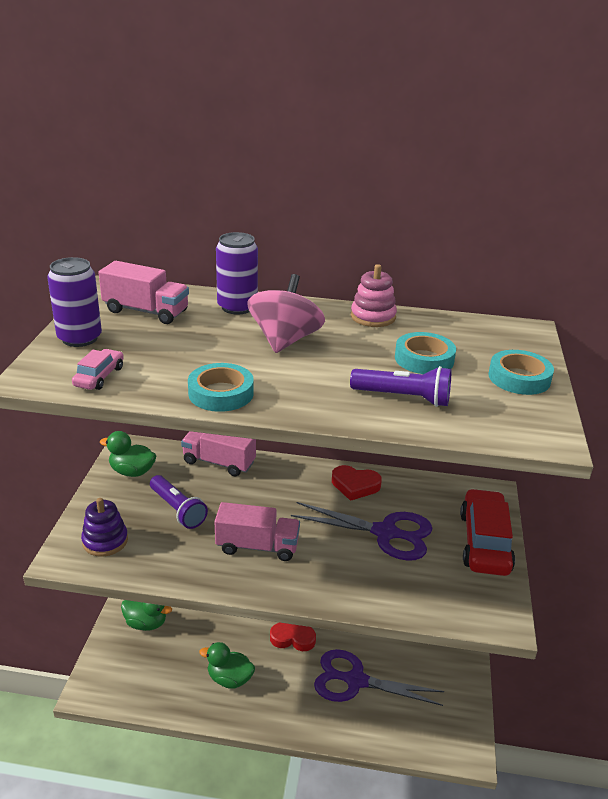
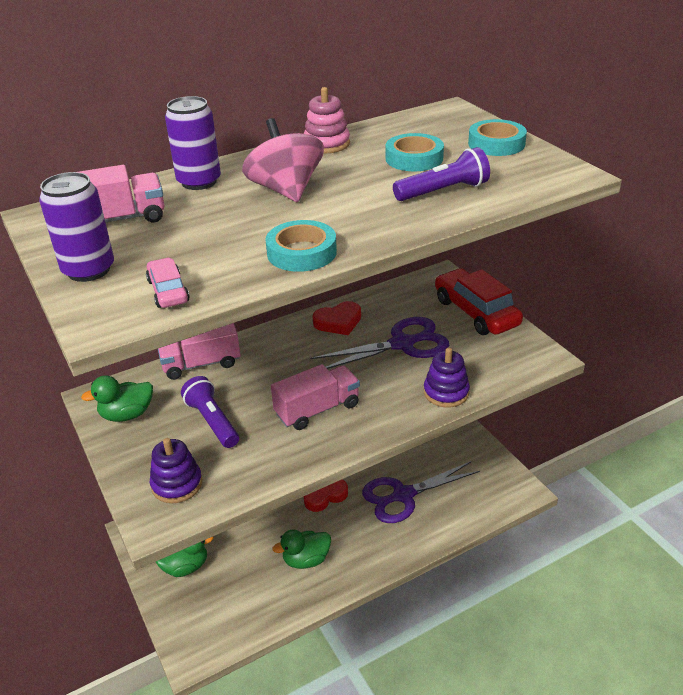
camera: 35 degrees left, 5 degrees up
purple flashlight [150,475,208,529] -> purple flashlight turned 135 degrees counterclockwise [181,376,239,448]
none -> purple stacking toy [424,348,470,407]

